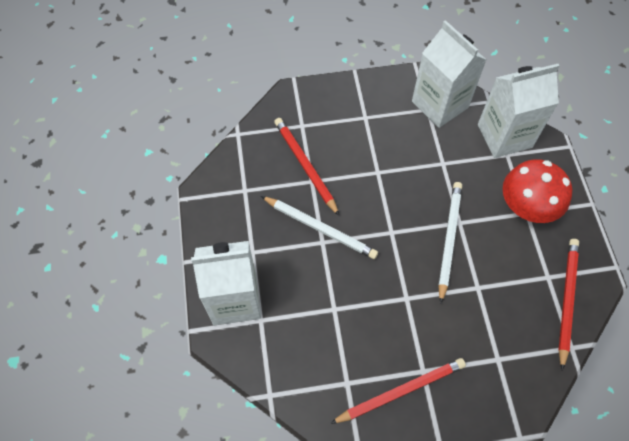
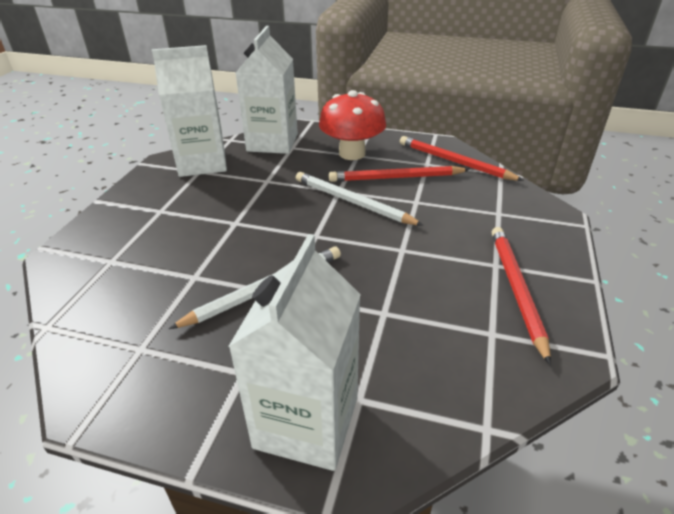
camera: 65 degrees left, 25 degrees down
red pencil [274,118,339,216] -> red pencil moved to [329,166,470,182]

